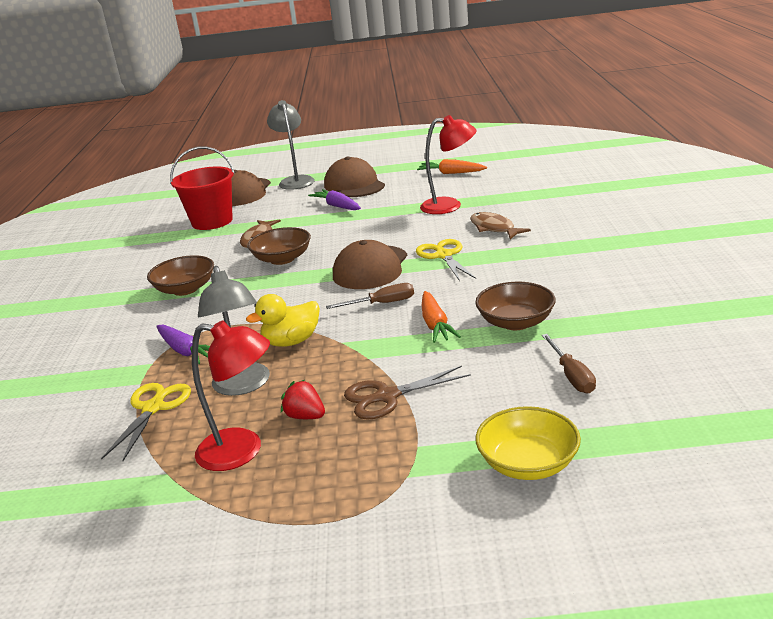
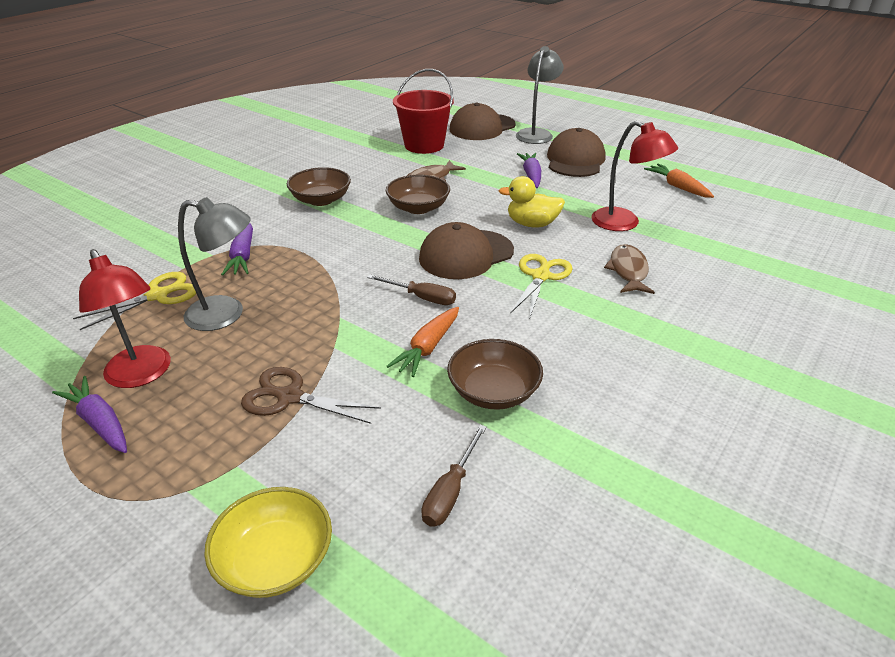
camera: 35 degrees right, 10 degrees up
grey lamp [198,266,270,396] -> grey lamp turned 105 degrees counterclockwise [178,197,251,331]
yellow duck [246,294,320,347] -> yellow duck moved to [499,176,565,227]
red strawberry [281,380,325,419] -> none
none -> purple carrot [52,376,127,453]

